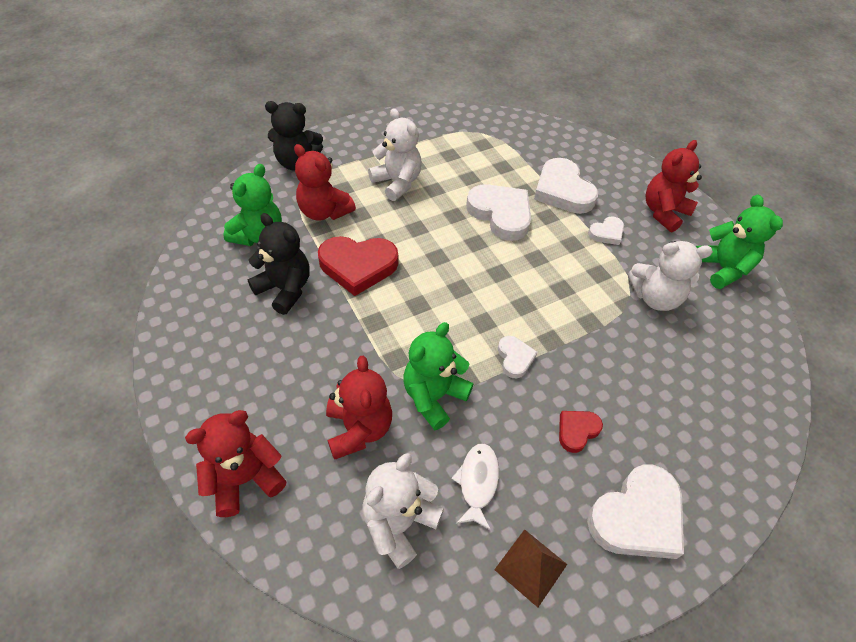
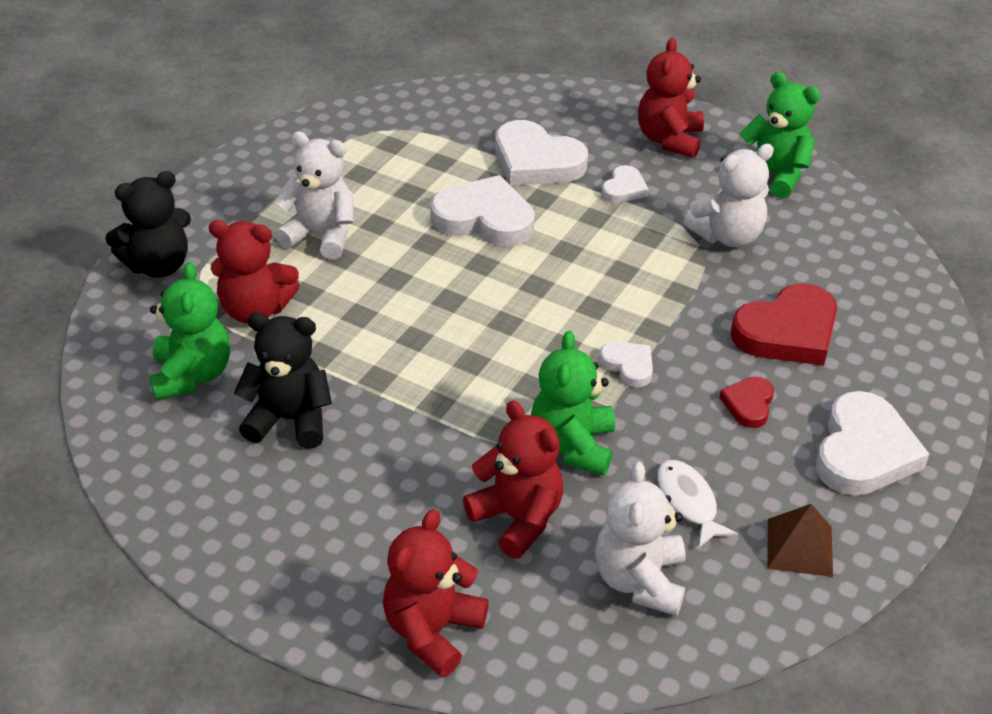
camera: 30 degrees left, 10 degrees down
red heart [318,236,398,296] -> red heart moved to [731,283,837,366]

